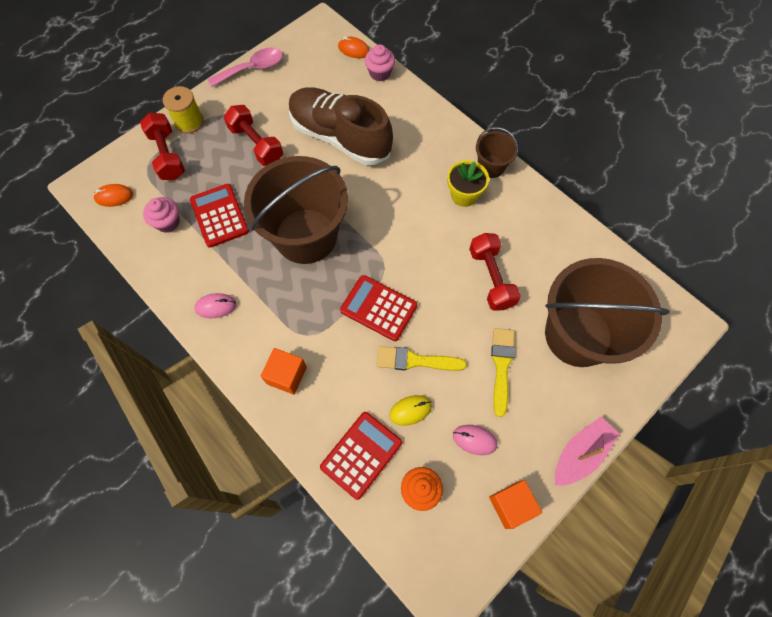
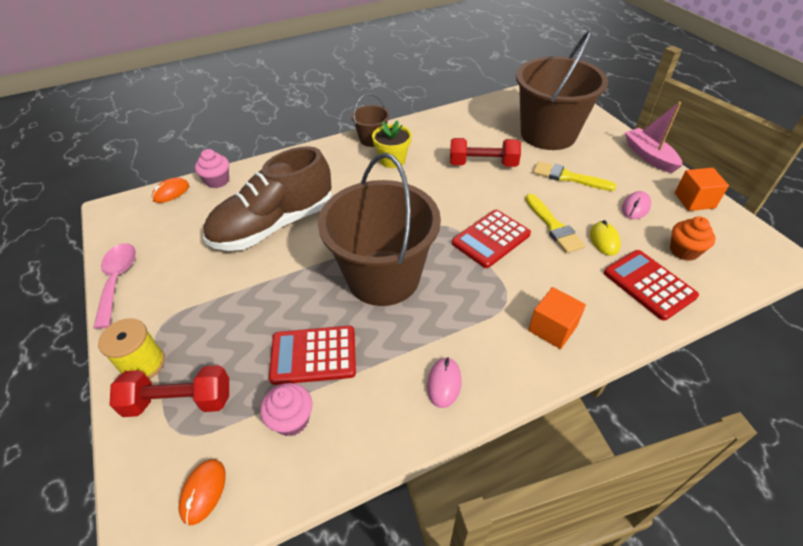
camera: 70 degrees left, 20 degrees down
red dumbbell [224,105,283,166] -> none
yellow brush [377,346,467,371] -> yellow brush turned 45 degrees counterclockwise [525,194,585,253]

